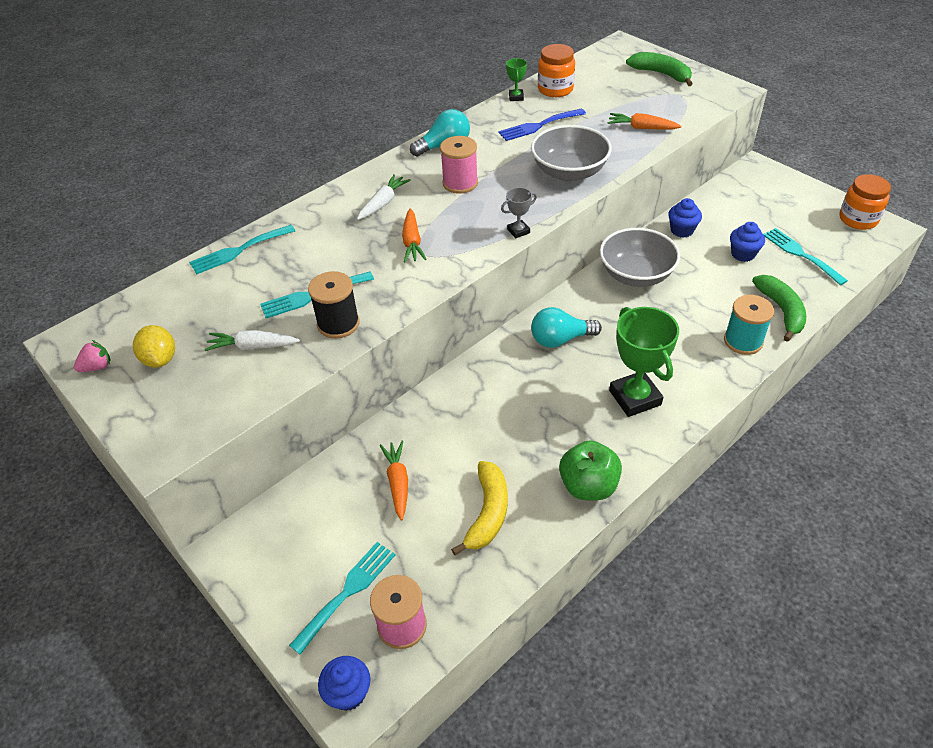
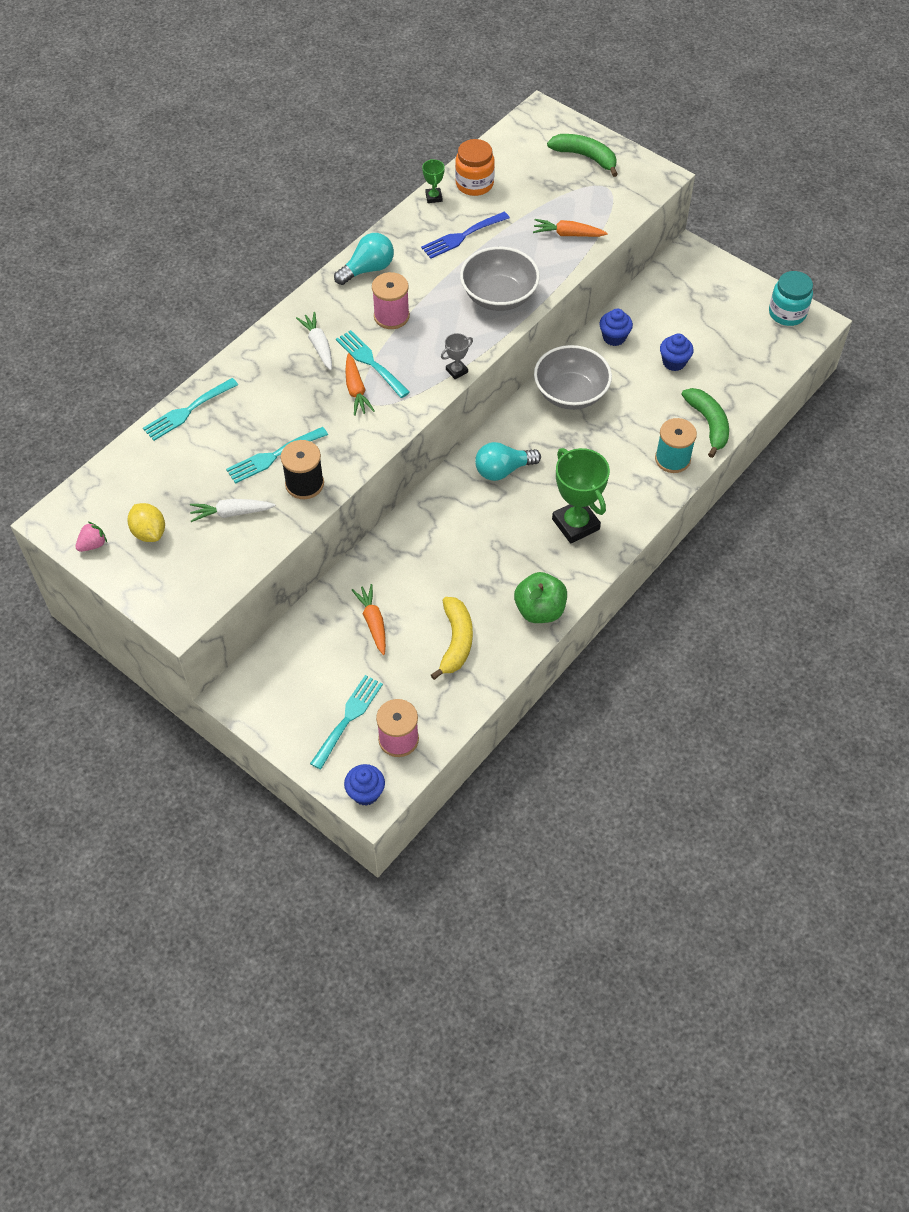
camera: 10 degrees left, 10 degrees up
white carrot [357,174,411,220] -> white carrot turned 45 degrees counterclockwise [296,312,332,370]
turquoise fork [763,228,848,285] -> turquoise fork moved to [336,330,410,398]
orange jar [839,174,891,230] -> turquoise jar [769,271,813,326]

